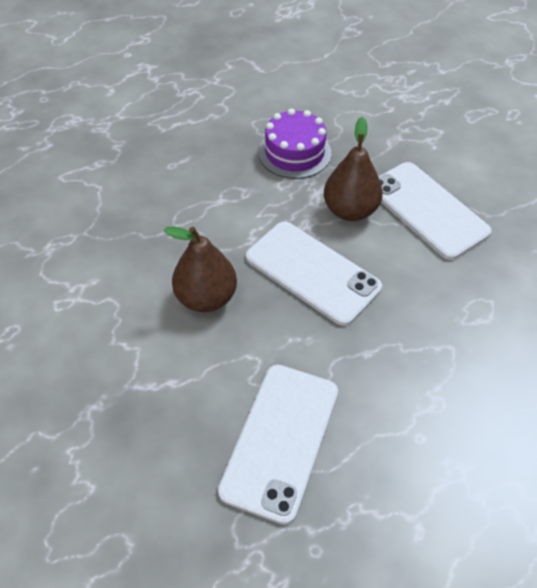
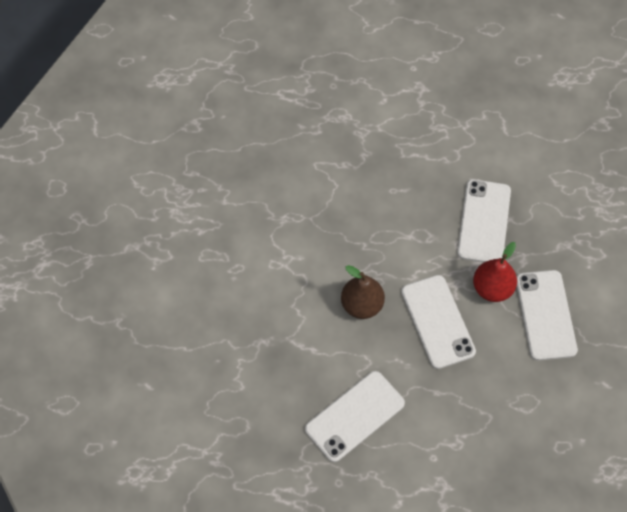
camera: 30 degrees right, 10 degrees up
purple cake [258,108,331,179] -> white phone [457,179,511,263]
brown pear [324,117,383,221] -> red pear [473,242,517,302]

